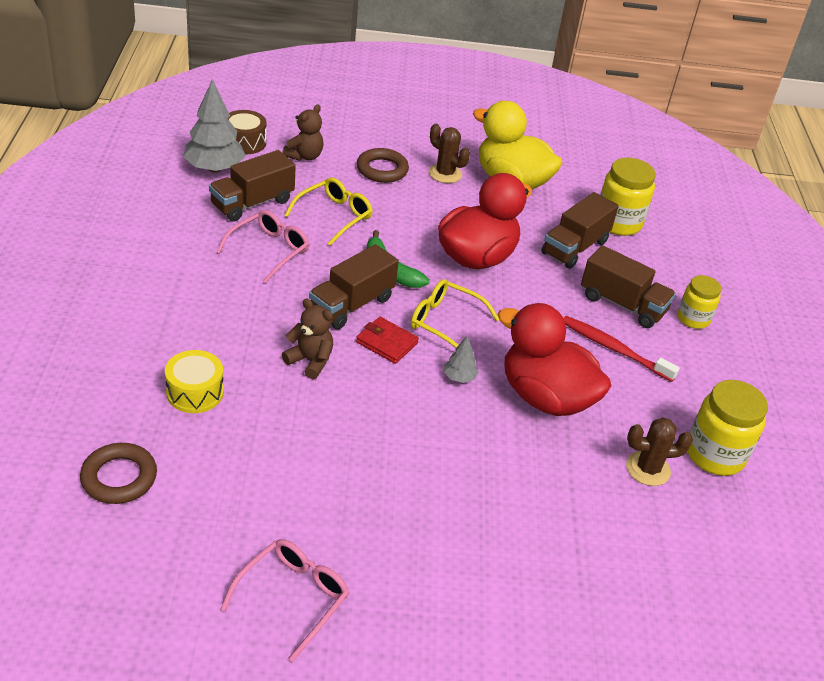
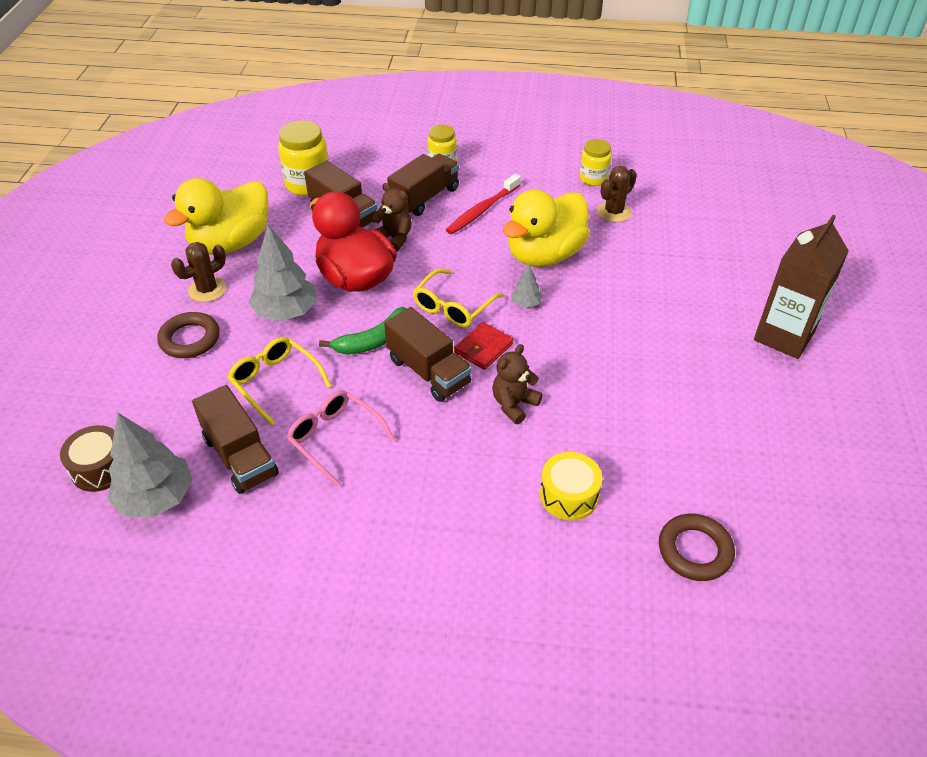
camera: 80 degrees left, 5 degrees up
pink glasses [221,539,349,662] -> none
brown teddy bear [282,105,324,161] -> brown teddy bear moved to [372,183,412,252]
red duck [498,303,611,416] -> yellow duck [503,189,590,267]
brown cactus [626,417,693,486] -> brown cactus turned 45 degrees clockwise [597,166,637,222]
yellow jar [687,380,768,476] -> yellow jar [579,139,612,186], size x0.64
none -> grey tree [249,224,317,321]
none -> brown carton [754,215,849,359]

